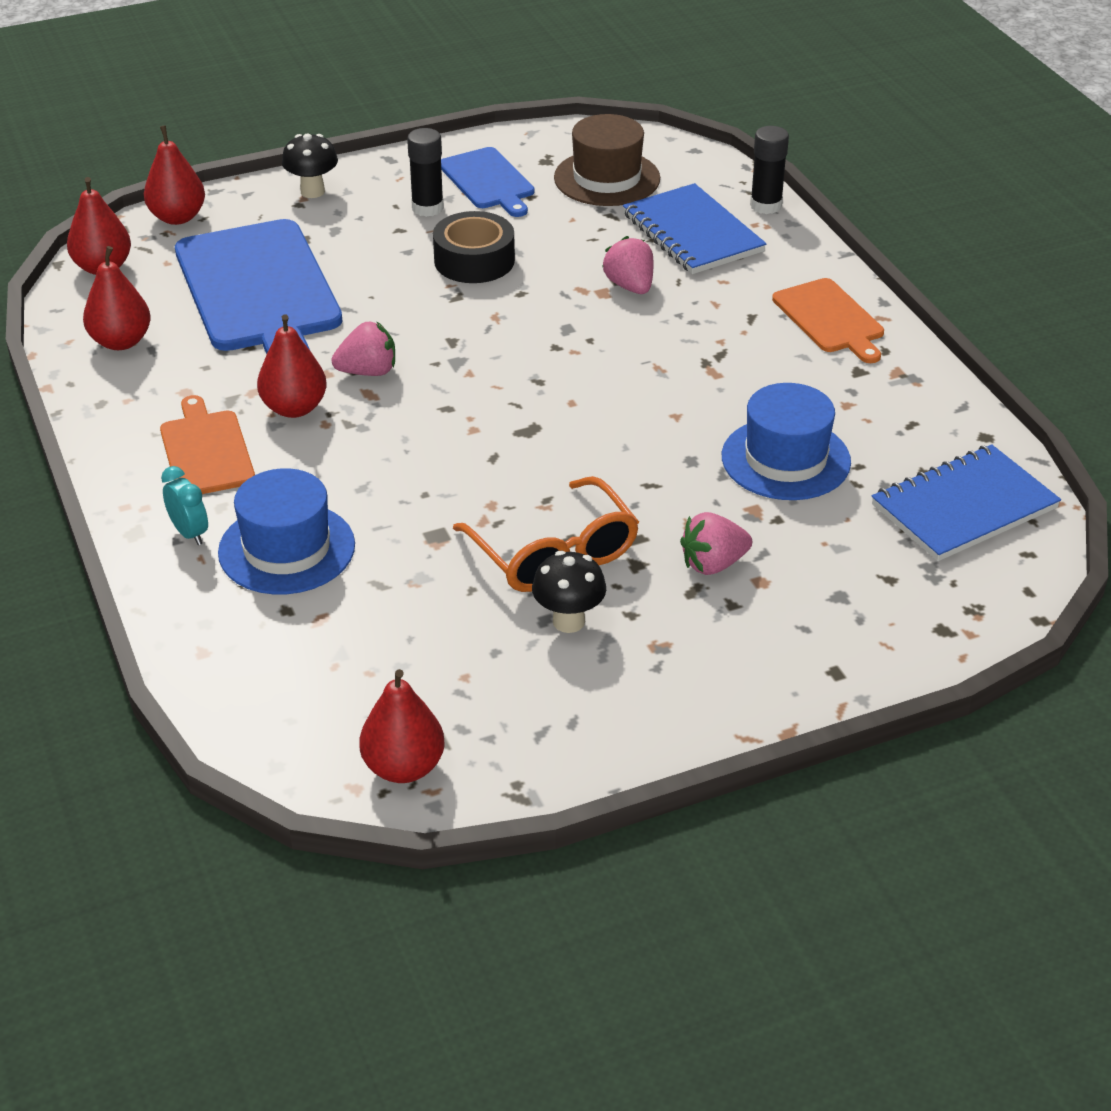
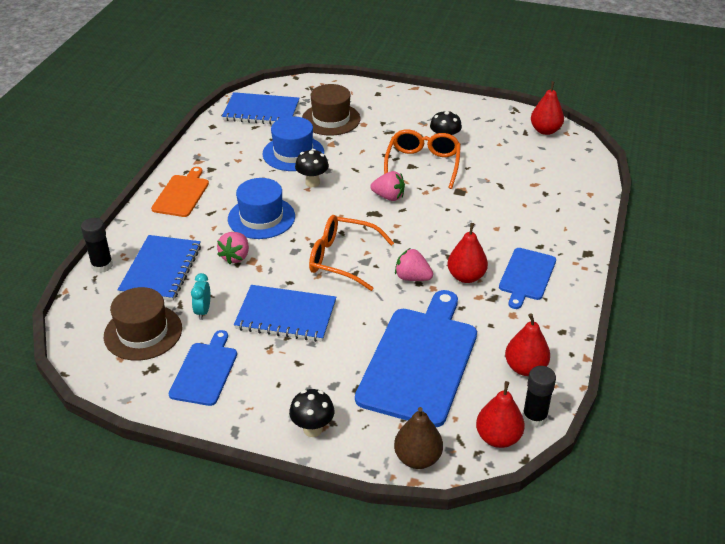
camera: 140 degrees left, 0 degrees up
red pear [144,125,205,225] -> brown pear [394,407,443,469]
orange cutting board [160,395,255,494] -> blue cutting board [499,248,556,309]
turquoise clock [161,466,208,545] -> turquoise clock moved to [191,273,210,320]
blue hat [218,468,355,594] -> blue hat moved to [228,178,295,239]
black glue stick [407,128,444,217] -> black glue stick moved to [522,366,556,427]
black tape [433,211,515,283] -> blue notebook [234,285,336,342]
pink strawberry [680,512,752,575] -> pink strawberry moved to [370,171,405,201]
none -> black mushroom [295,149,329,187]
none -> brown hat [302,84,360,136]
none -> orange glasses [309,215,394,291]

